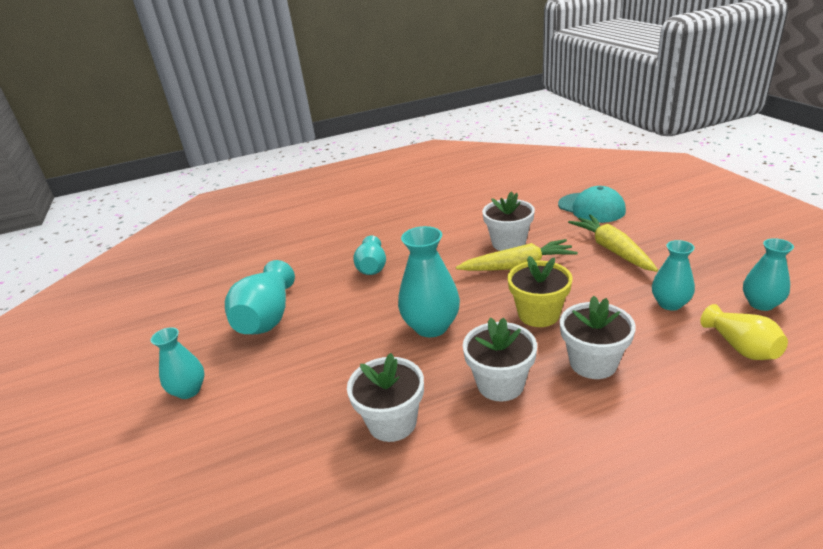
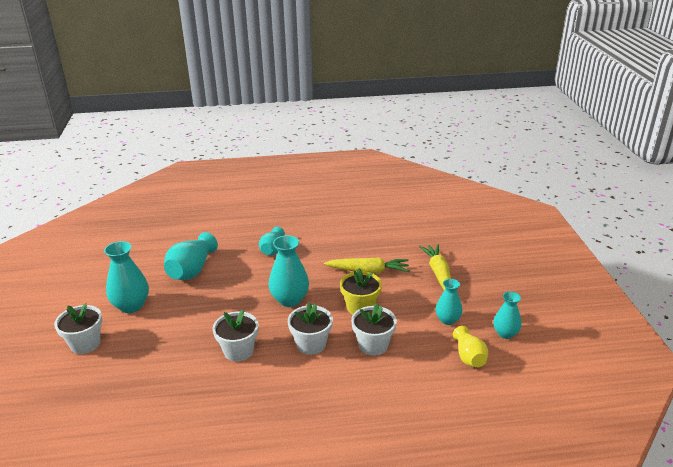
camera: 10 degrees right, 0 degrees up
turquoise vase [151,327,204,399] -> turquoise vase [104,241,149,313], size x1.58
white flower pot [482,191,535,251] -> white flower pot moved to [54,303,102,354]
turquoise cap [558,186,626,223] -> none

